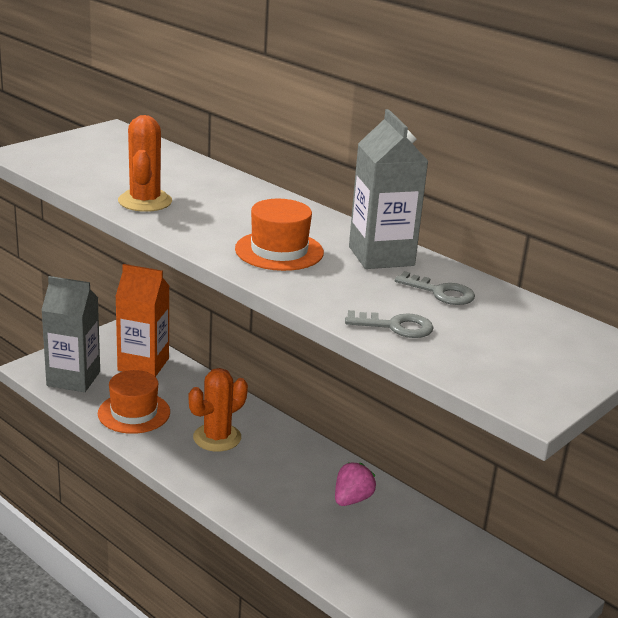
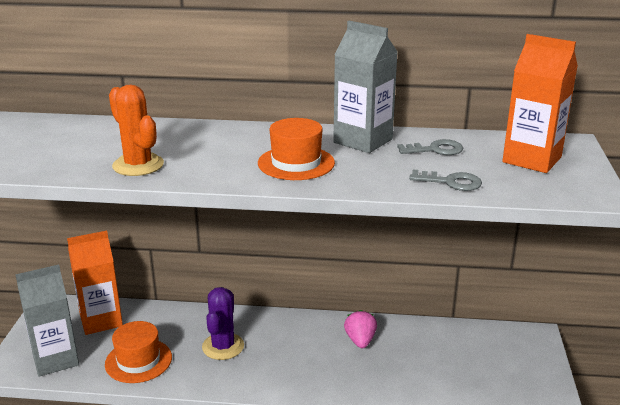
camera: 35 degrees left, 0 degrees up
orange cactus [189,368,248,452] -> purple cactus [202,287,244,360]
grey key [345,310,434,338] -> grey key turned 45 degrees clockwise [409,170,482,191]
none -> orange carton [502,34,578,173]

